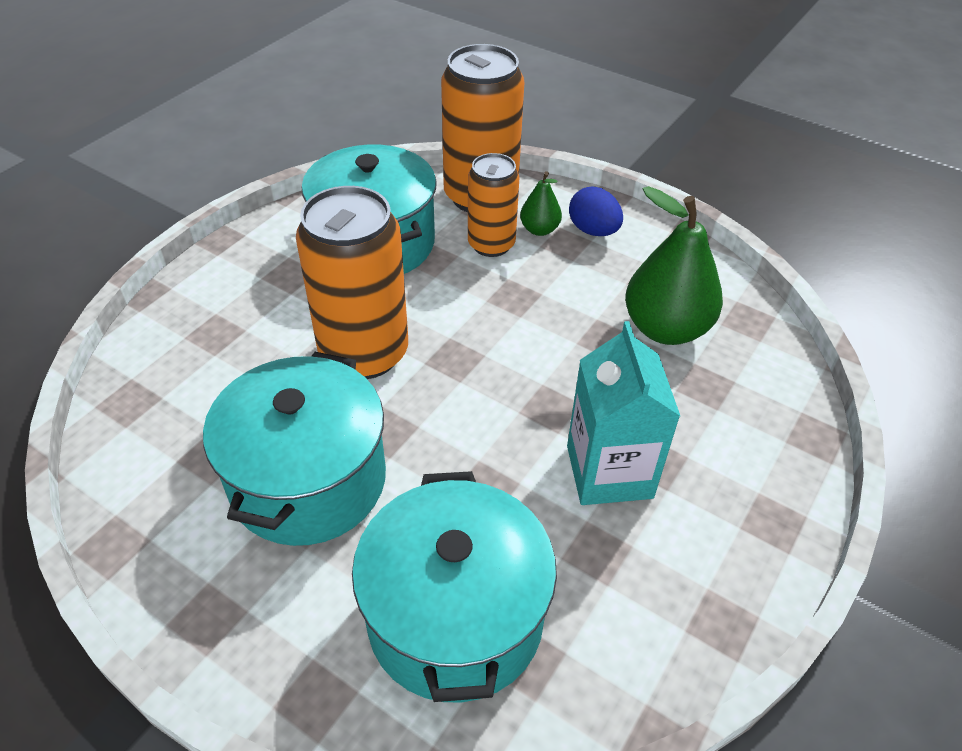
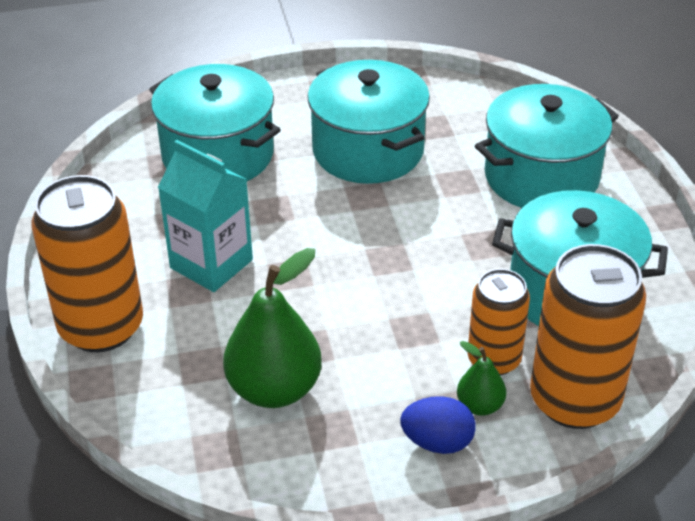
camera: 135 degrees right, 5 degrees down
orange can [296,186,408,379] -> orange can moved to [31,175,143,352]
none -> turquoise pot [475,84,619,208]

